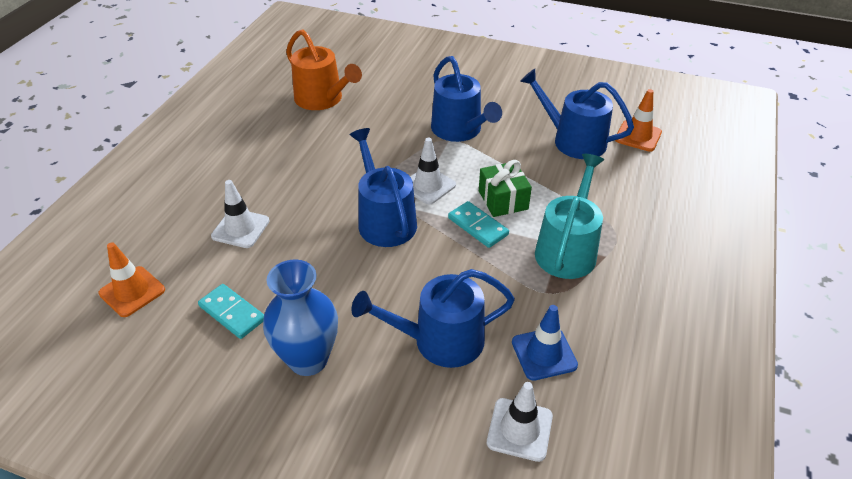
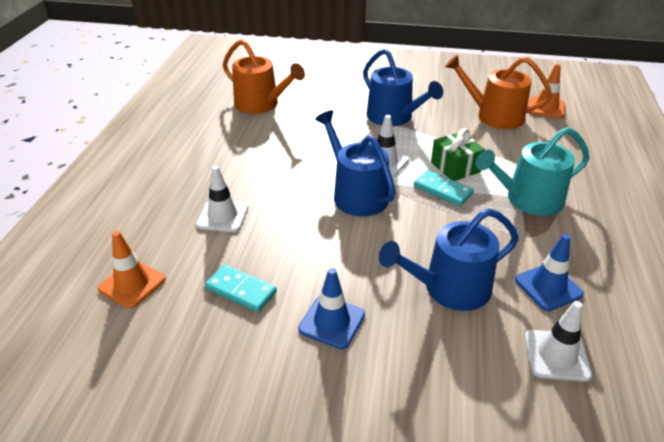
camera: 10 degrees left, 5 degrees down
blue vase [263,260,338,376] -> blue traffic cone [298,268,365,349]
blue watering can [520,69,634,159] -> orange watering can [445,55,552,129]
turquoise watering can [535,154,604,279] -> turquoise watering can turned 120 degrees counterclockwise [476,127,590,216]

